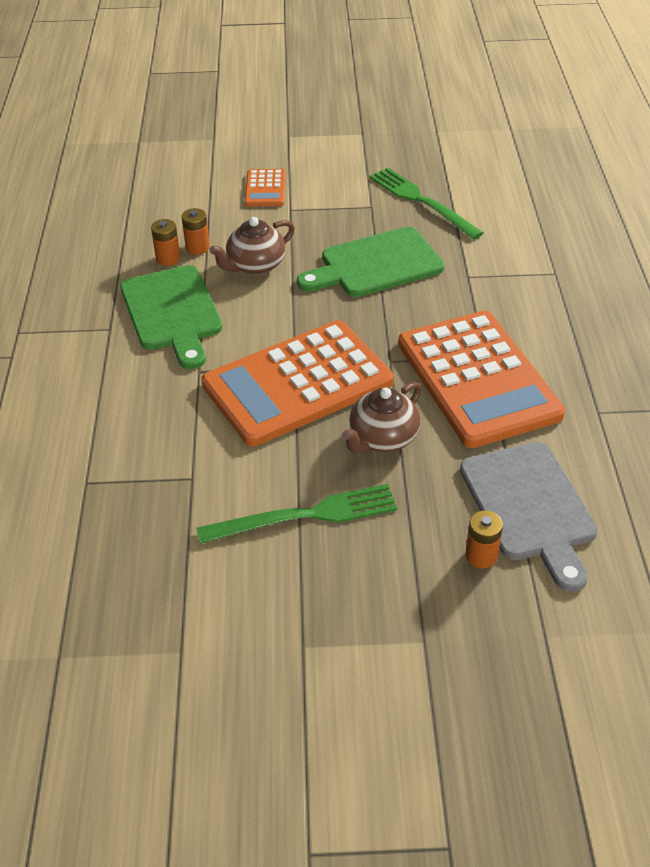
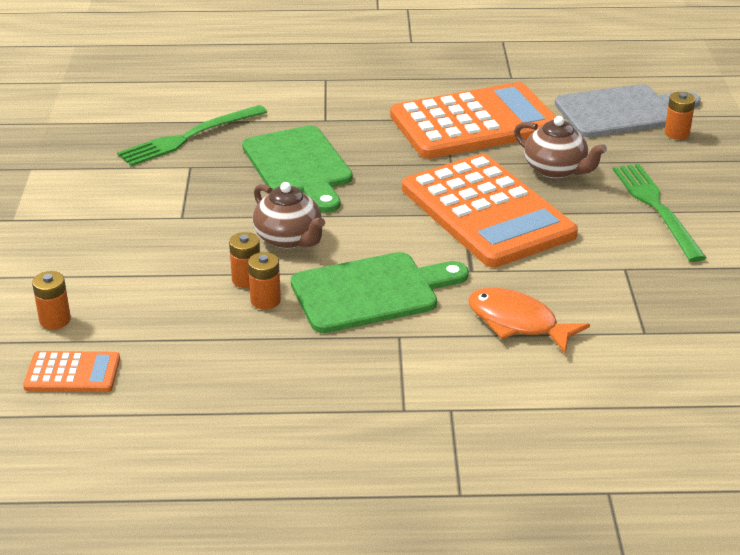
camera: 90 degrees left, 10 degrees down
orange calculator [245,169,286,207] -> orange calculator moved to [23,351,120,392]
none -> orange battery [32,271,71,329]
none -> orange fish [468,287,590,353]

